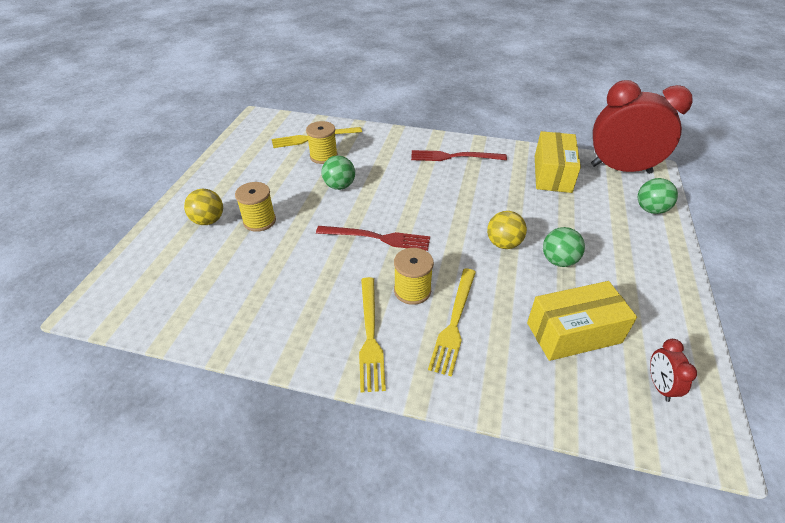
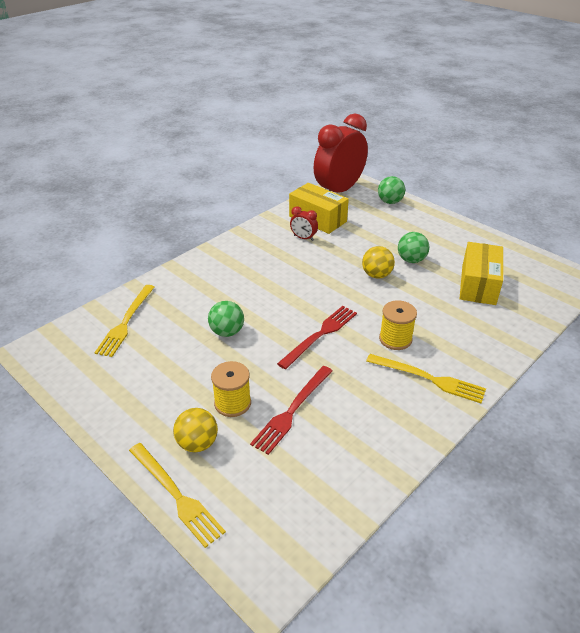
camera: 60 degrees left, 5 degrees down
yellow spool [306,121,338,164] -> none
red fork [411,150,507,161] -> red fork moved to [250,366,332,455]
yellow fork [428,268,476,377] -> yellow fork moved to [129,443,226,548]
red clock [650,339,697,402] -> red clock moved to [290,206,318,241]

